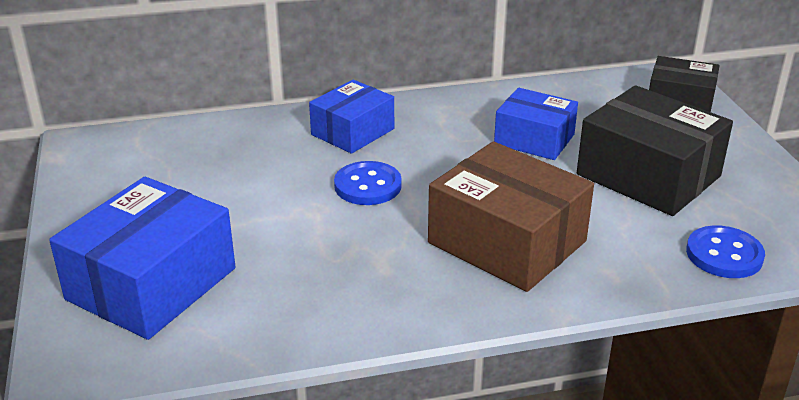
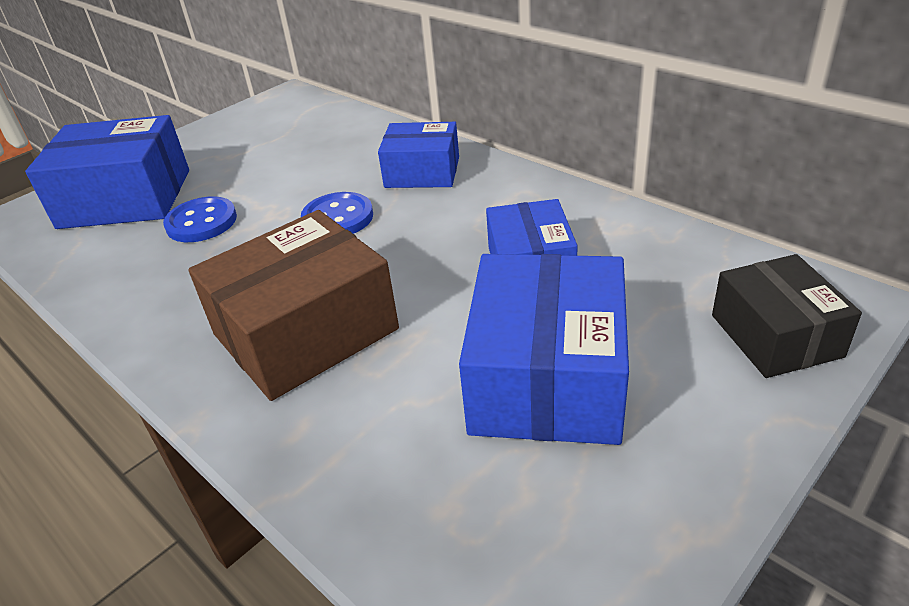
camera: 60 degrees right, 5 degrees up
brown box [428,141,594,292] -> brown box turned 45 degrees clockwise [188,210,399,401]
black box [577,85,733,216] -> blue box [459,254,629,445]
blue button [686,225,765,278] -> blue button moved to [163,196,237,242]

